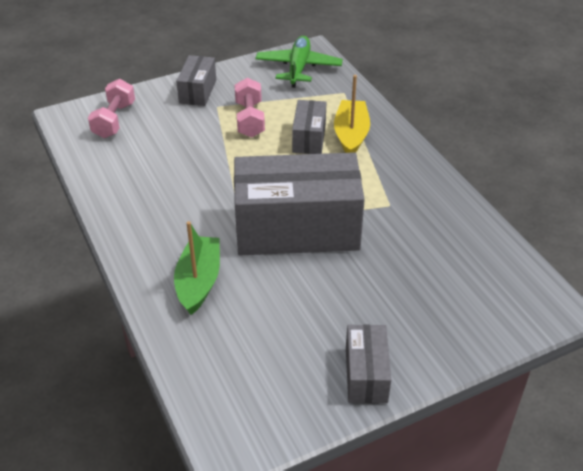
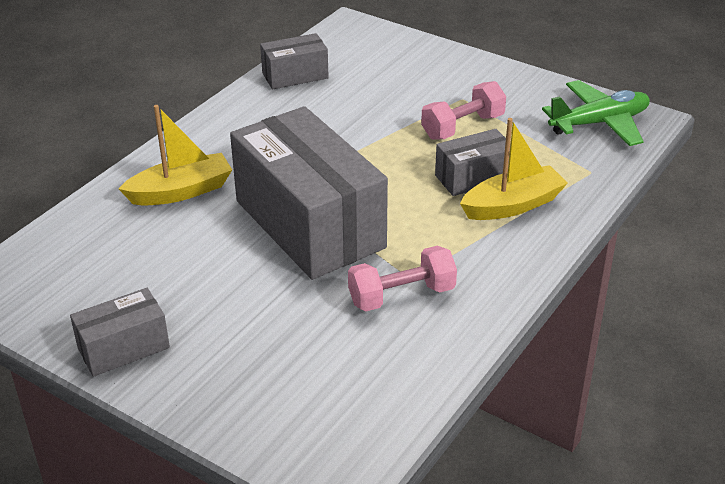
camera: 60 degrees right, 5 degrees down
pink dumbbell [88,79,135,138] -> pink dumbbell moved to [348,246,457,311]
green boat [174,221,220,315] -> yellow boat [119,105,232,206]
grey box [176,55,216,106] -> grey box moved to [260,33,329,89]

